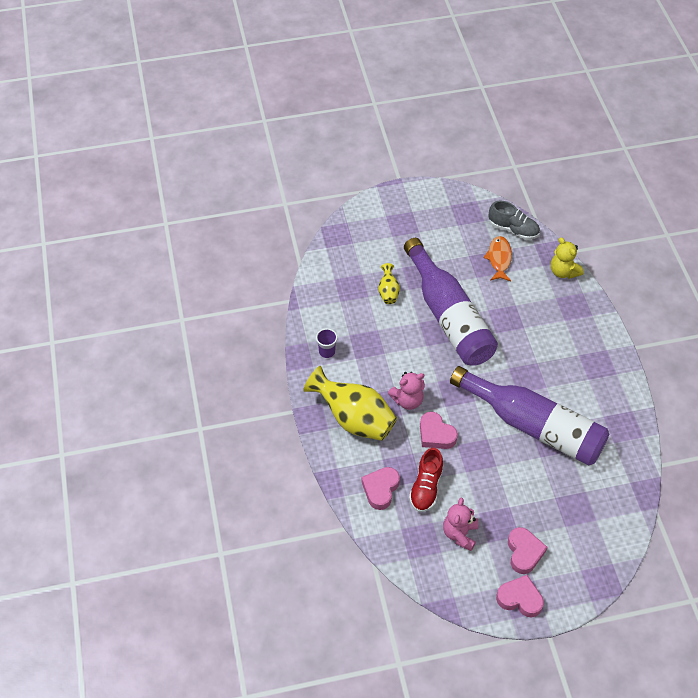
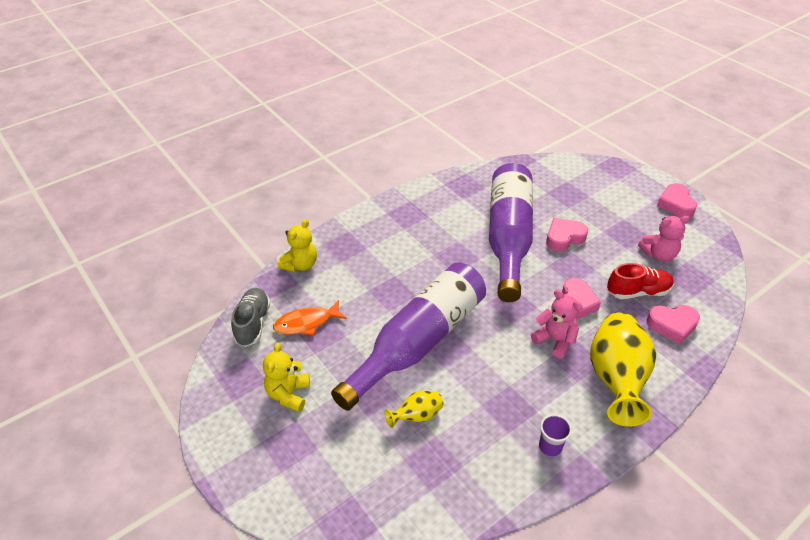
camera: 115 degrees left, 10 degrees down
pink heart [508,527,548,574] -> pink heart moved to [546,218,588,252]
none -> yellow teddy bear [263,342,310,412]

